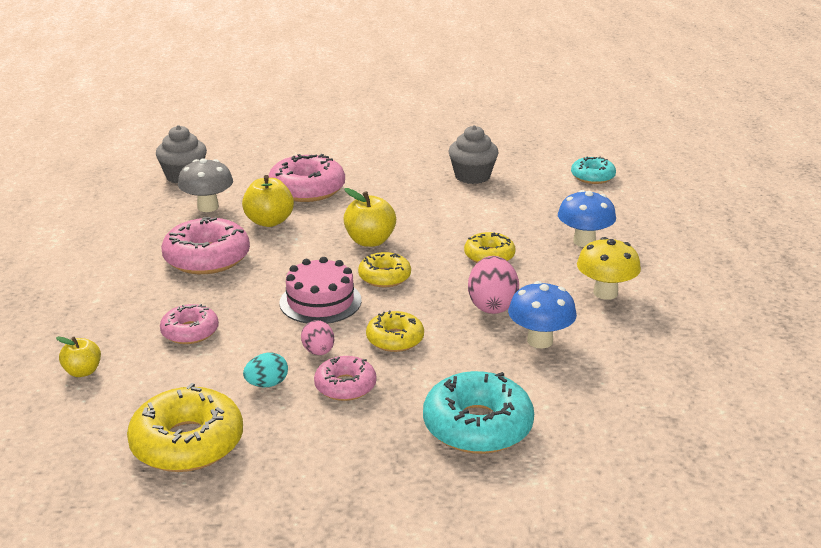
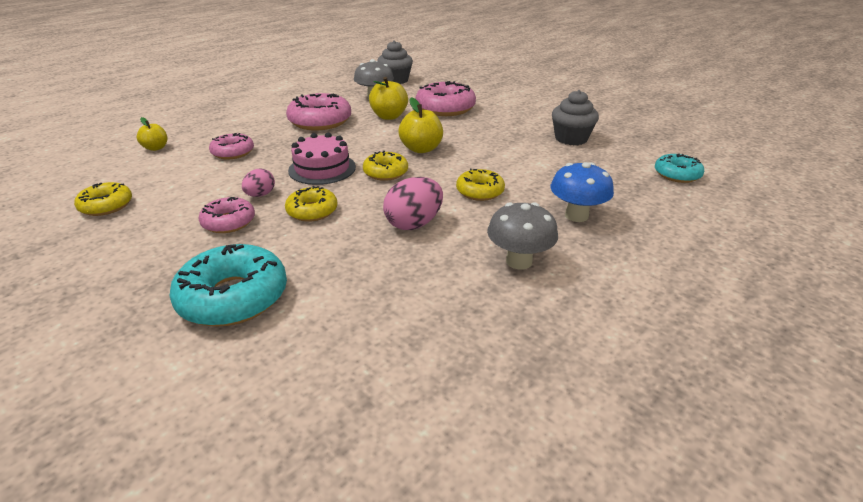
camera: 45 degrees right, 5 degrees up
yellow donut [127,383,243,472] -> yellow donut [74,182,132,216], size x0.59
turquoise egg [243,352,288,387] -> none
blue mushroom [508,281,577,348] -> none
yellow mushroom [577,237,641,300] -> grey mushroom [487,202,558,269]

